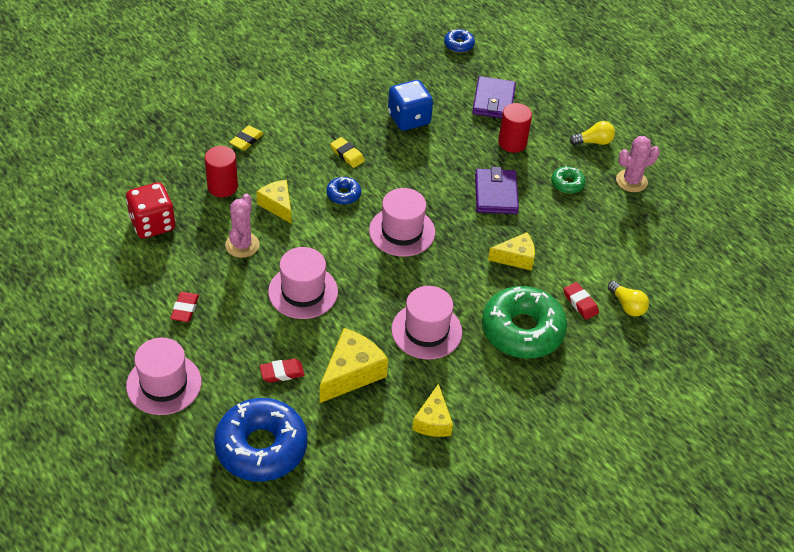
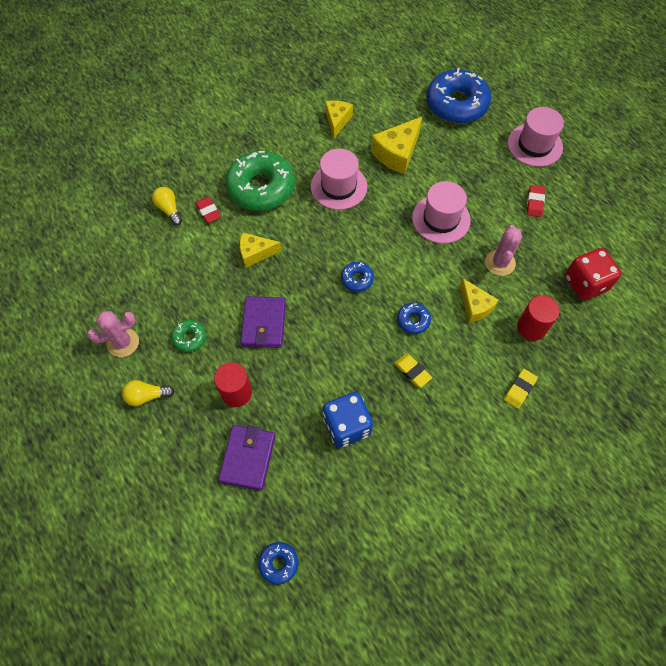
camera: 175 degrees left, 15 degrees up
red eraser [260,359,305,383] -> none
pink hat [369,188,435,257] -> blue donut [341,262,374,292]

